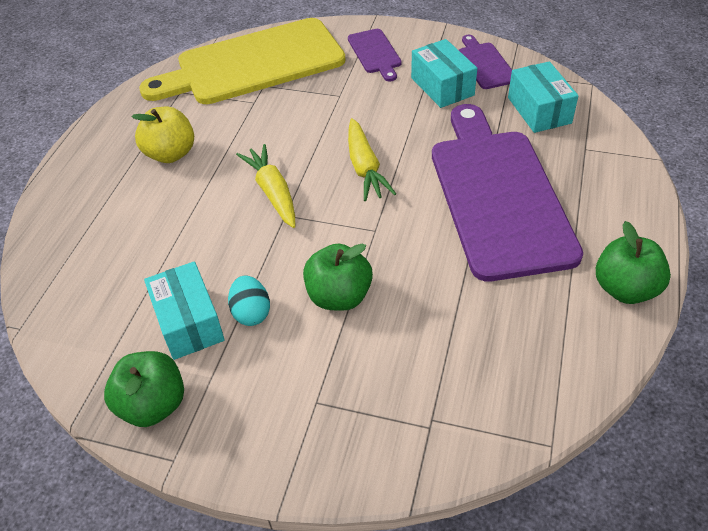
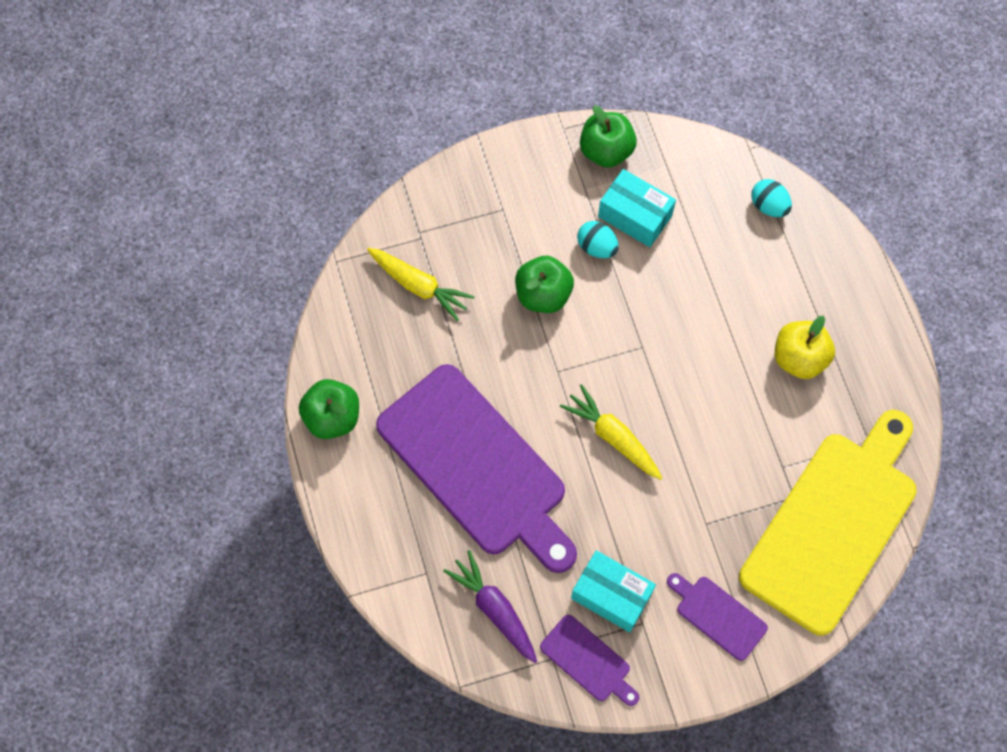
camera: 145 degrees right, 20 degrees up
yellow carrot [236,144,295,228] -> yellow carrot moved to [367,248,475,321]
turquoise box [508,61,579,133] -> purple carrot [443,550,537,663]
none -> turquoise egg [751,179,792,217]

